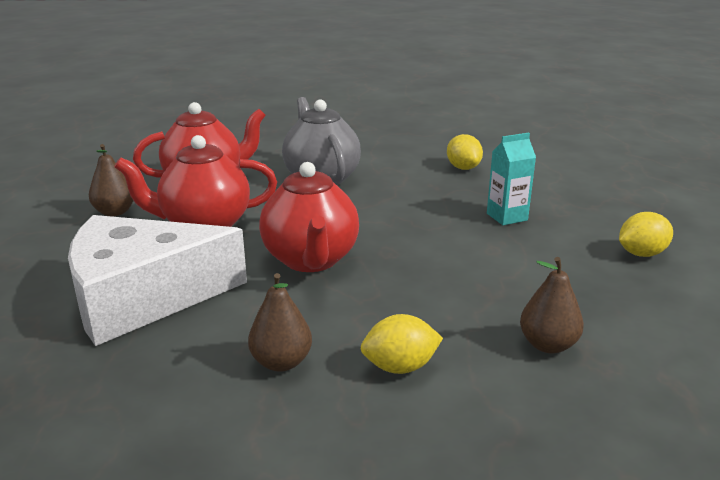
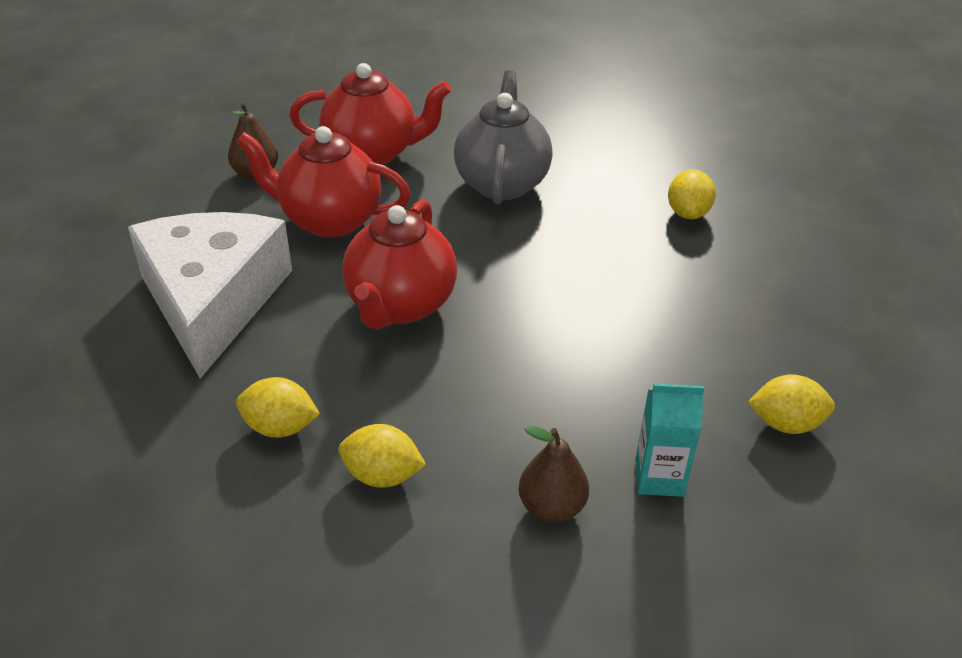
camera: 25 degrees right, 15 degrees up
white cheese [68,215,247,346] -> white cheese turned 75 degrees clockwise [128,212,292,379]
brown pear [248,273,312,372] -> yellow lemon [236,377,320,438]
turquoise carton [487,133,536,225] -> turquoise carton moved to [635,384,705,497]

